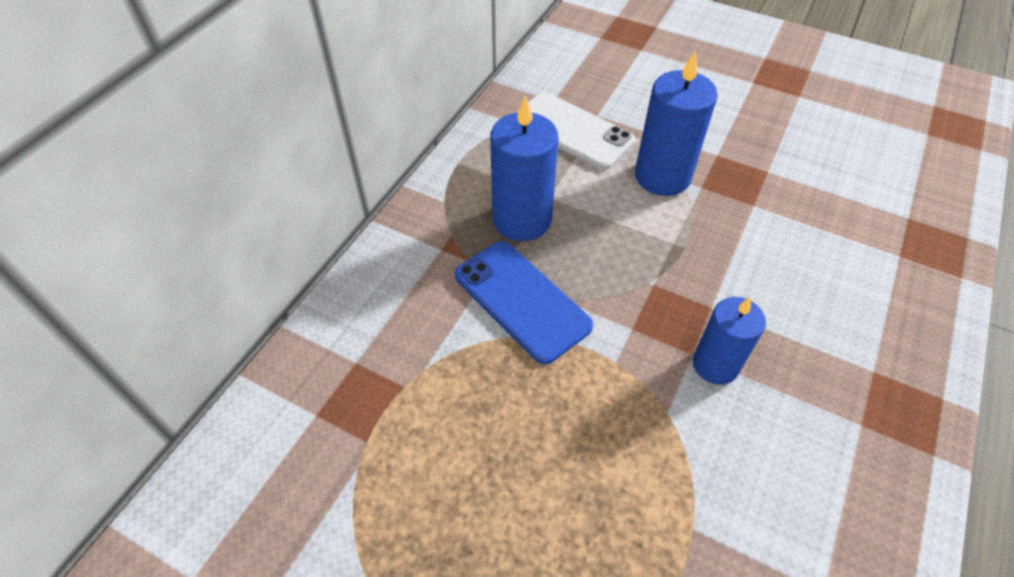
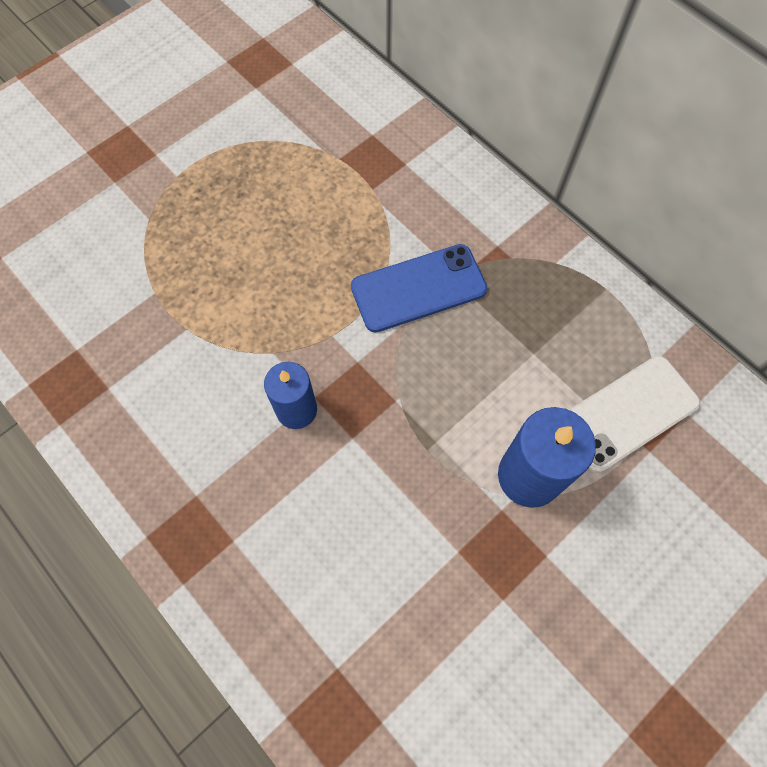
camera: 110 degrees right, 15 degrees up
blue candle [490,95,558,241] -> none

